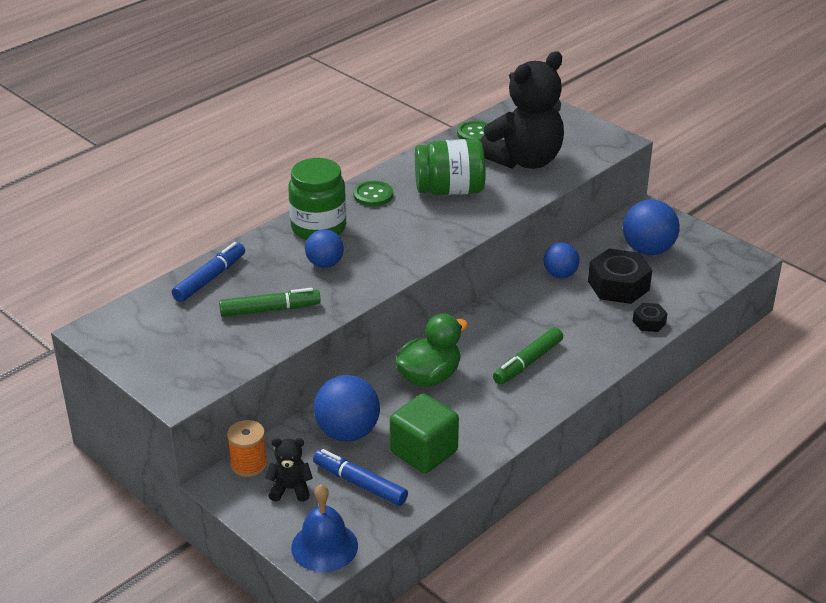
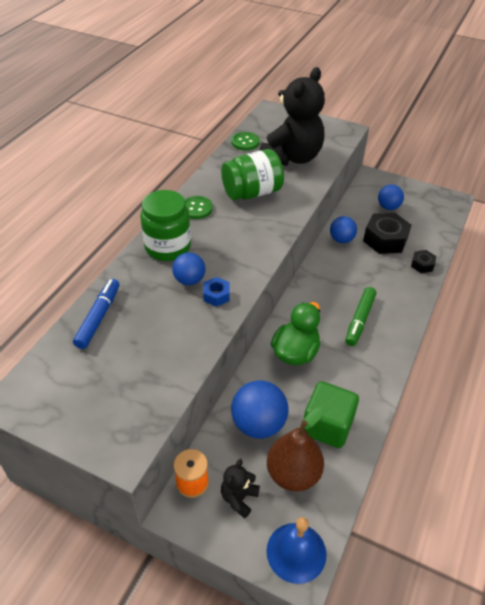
camera: 20 degrees left, 10 degrees up
green marker [219,288,321,317] -> none
black teddy bear [265,438,313,502] -> black teddy bear turned 45 degrees counterclockwise [221,459,260,518]
blue marker [313,449,408,506] -> brown pear [267,407,324,492]
blue ball [623,200,680,255] -> blue ball [378,184,404,210], size x0.63
none -> blue nut [203,277,230,307]

